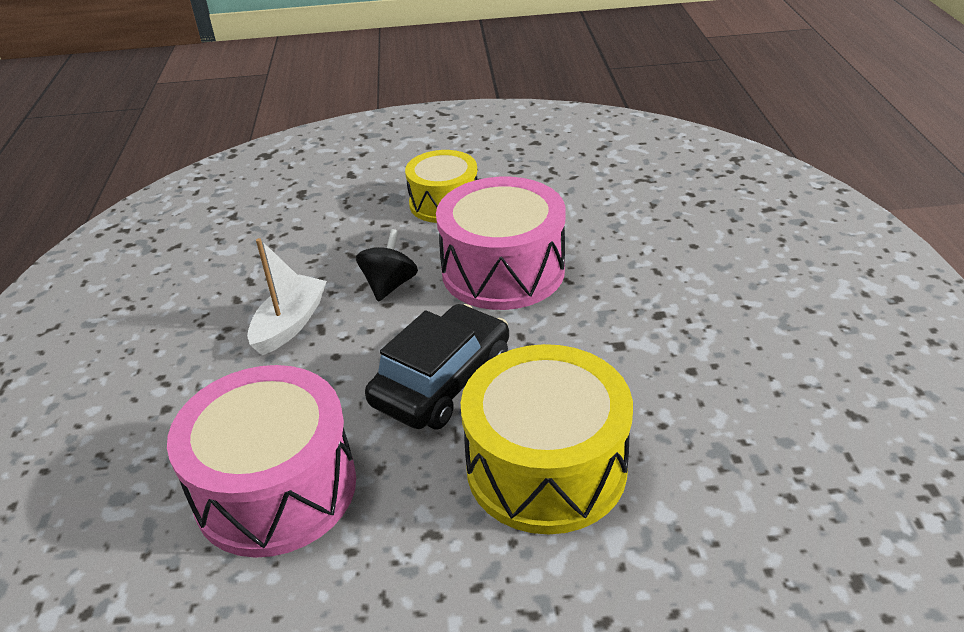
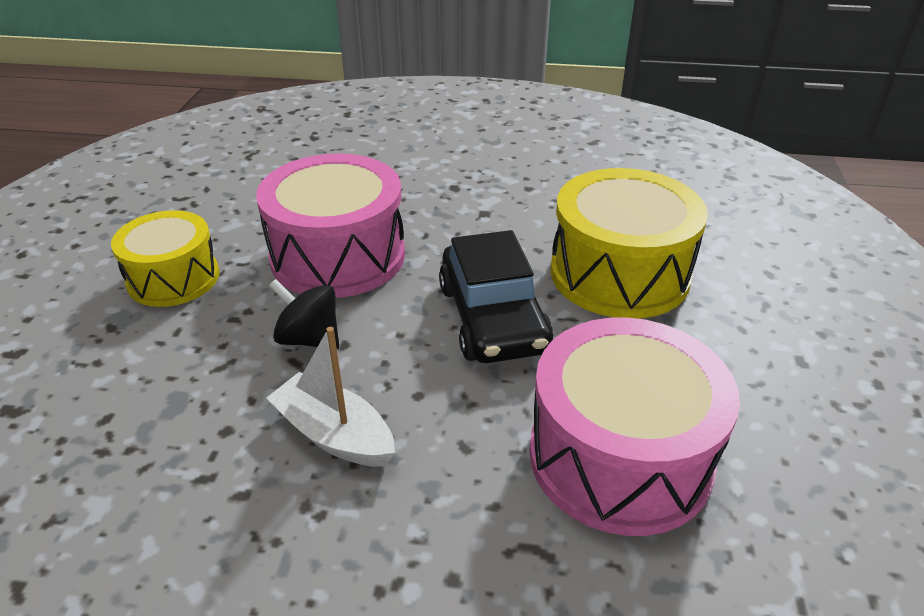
camera: 80 degrees left, 0 degrees up
black car [365,304,509,429] -> black car turned 150 degrees counterclockwise [439,230,553,363]

